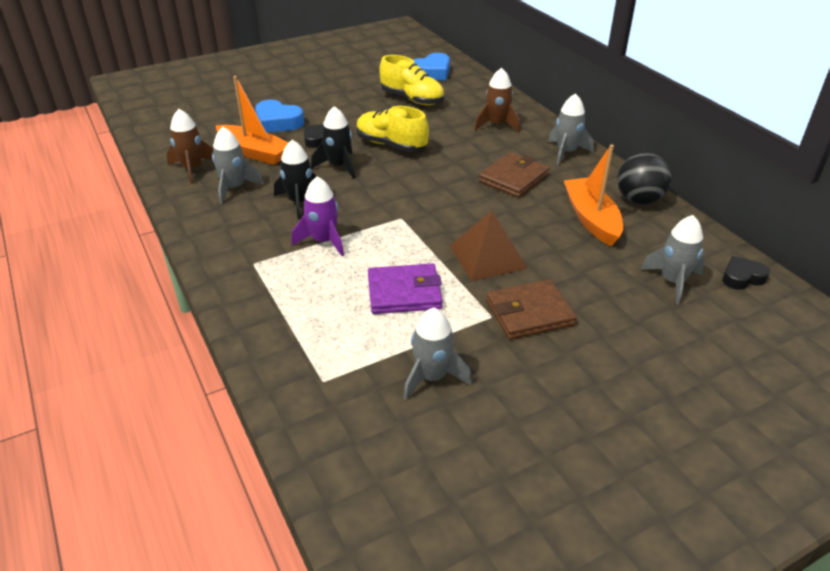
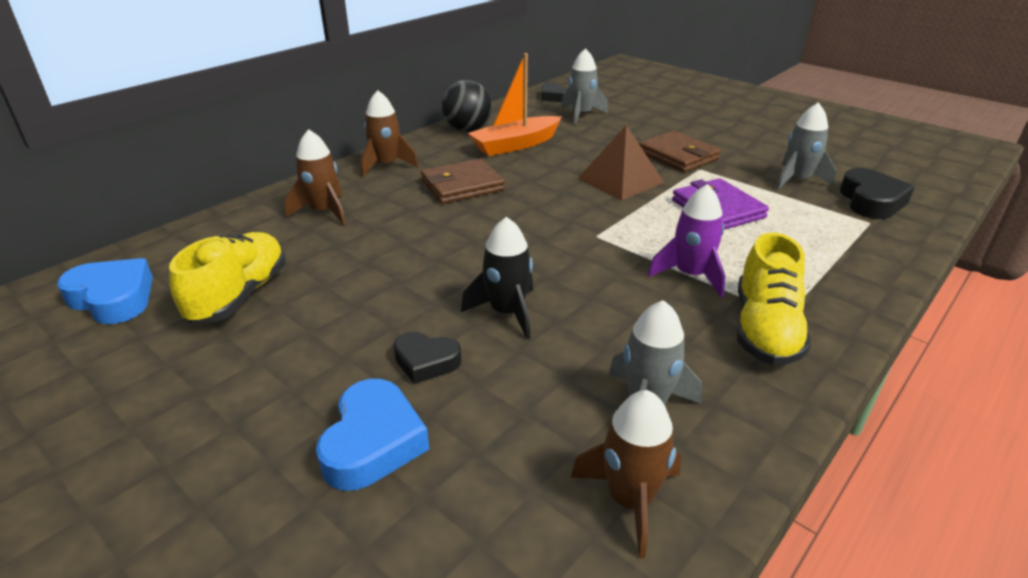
camera: 110 degrees left, 5 degrees down
orange boat [216,76,288,165] -> none
black rocket [274,140,317,219] -> none
yellow shoe [357,106,429,152] -> yellow shoe moved to [737,233,811,365]
brown wallet [479,152,549,198] -> brown wallet turned 45 degrees counterclockwise [421,158,505,204]
grey rocket [548,93,594,165] -> brown rocket [361,90,419,177]
none -> black heart [840,168,915,219]

